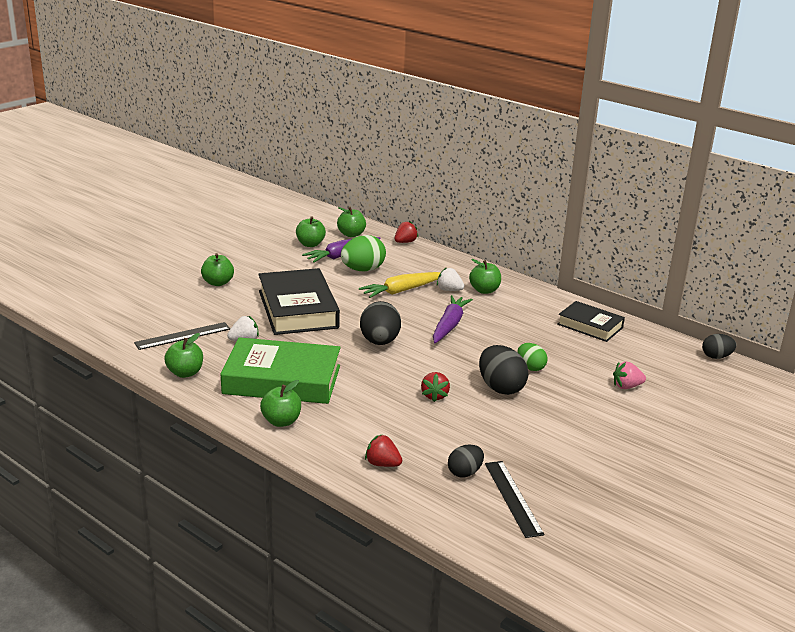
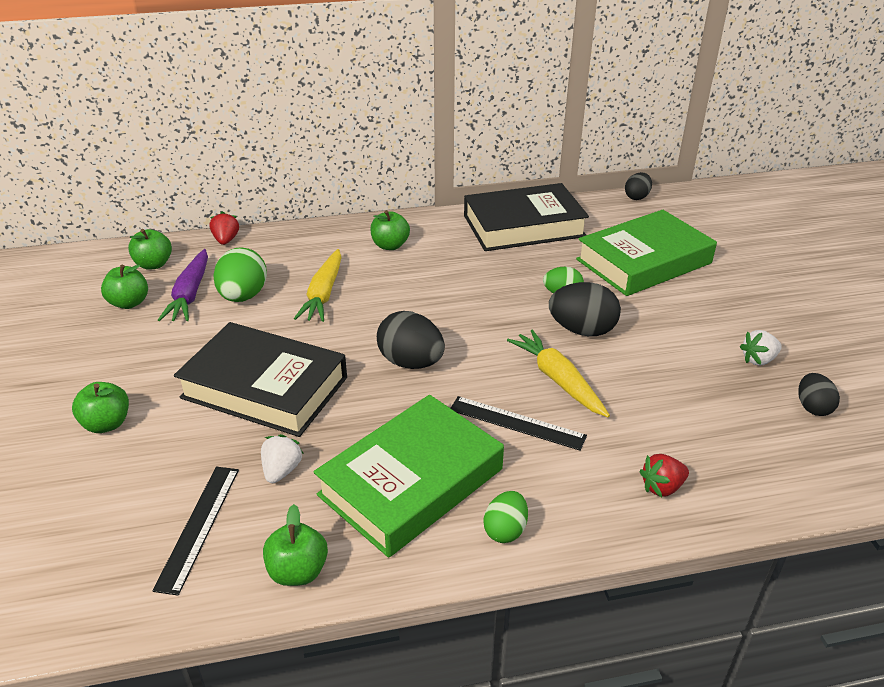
camera: 50 degrees left, 10 degrees up
green apple [260,380,301,427] -> green egg [484,491,528,543]
red strawberry [421,372,450,402] -> yellow carrot [507,329,610,417]
purple carrot [433,295,473,343] -> none
white strawberry [437,267,465,291] -> white strawberry moved to [740,330,782,366]
black egg [448,444,484,478] -> black egg moved to [798,373,840,416]
black ruler [485,461,544,538] -> black ruler moved to [451,396,587,451]
black book [557,301,625,342] -> black book [464,183,589,251], size x1.72
pink strawberry [613,362,646,389] -> green book [576,209,717,296]

